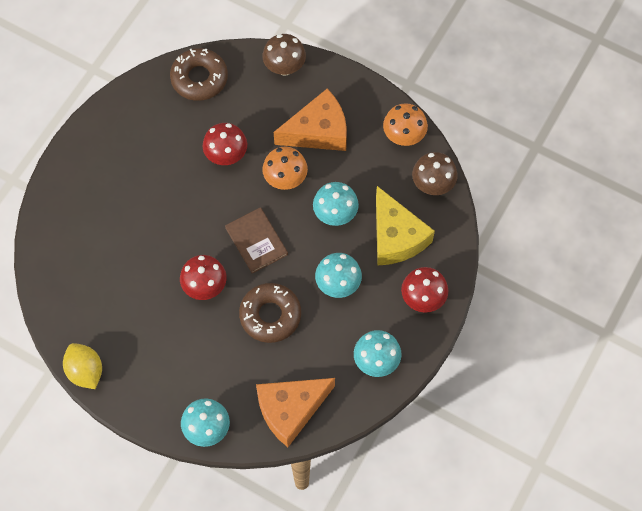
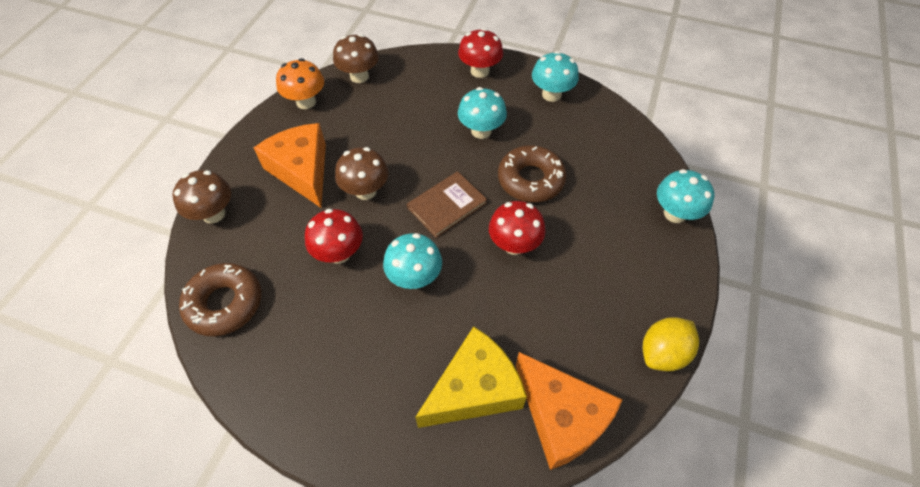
camera: 100 degrees left, 10 degrees down
orange cheese [256,378,335,447] -> orange cheese moved to [516,352,623,470]
orange mushroom [262,147,308,190] -> brown mushroom [335,147,389,200]
turquoise mushroom [313,182,359,226] -> turquoise mushroom moved to [383,233,442,289]
yellow cheese [376,186,435,266] -> yellow cheese moved to [415,326,527,428]

